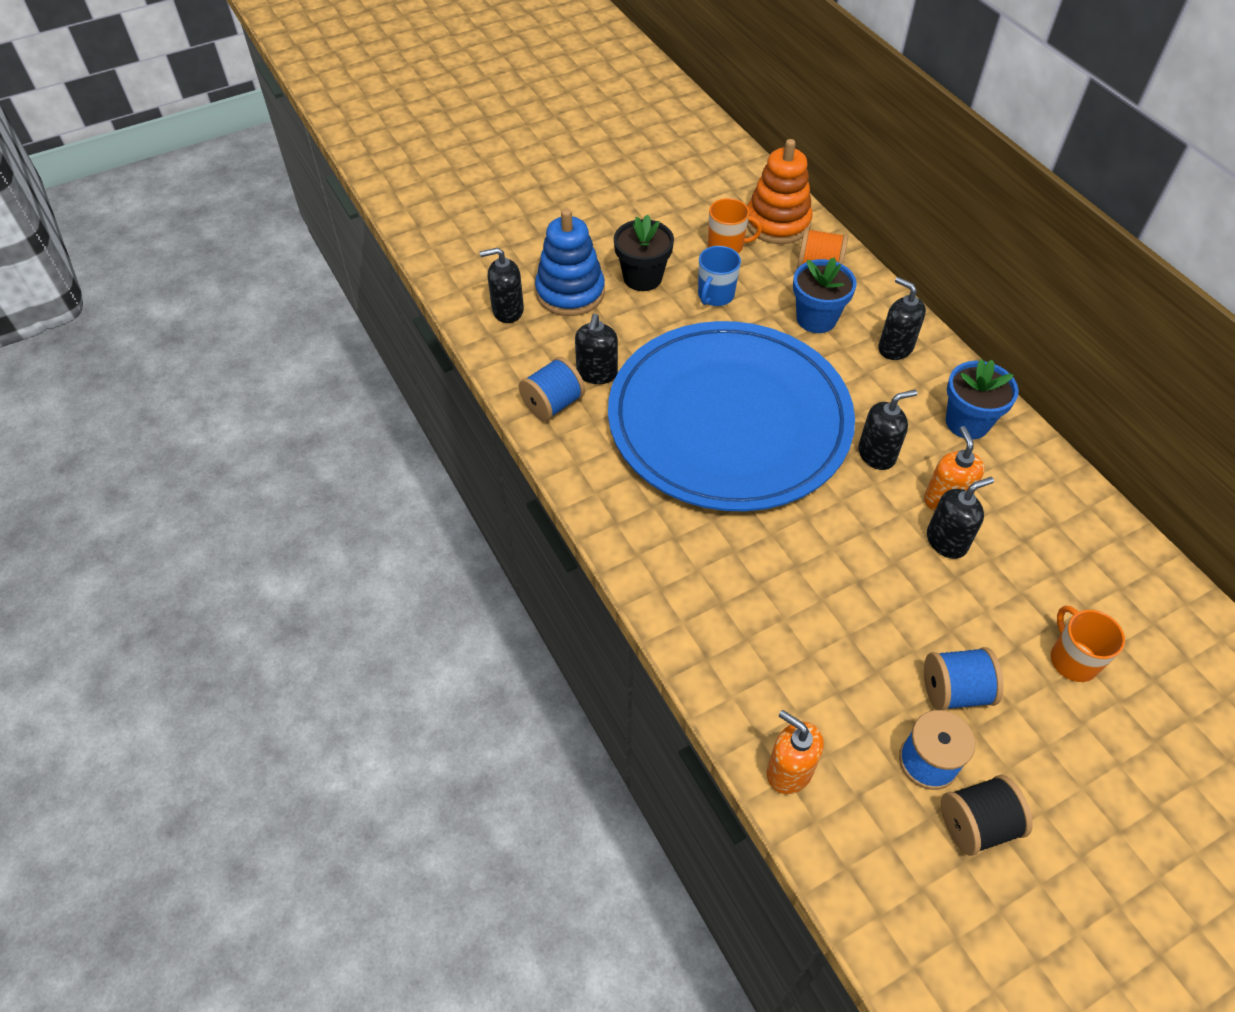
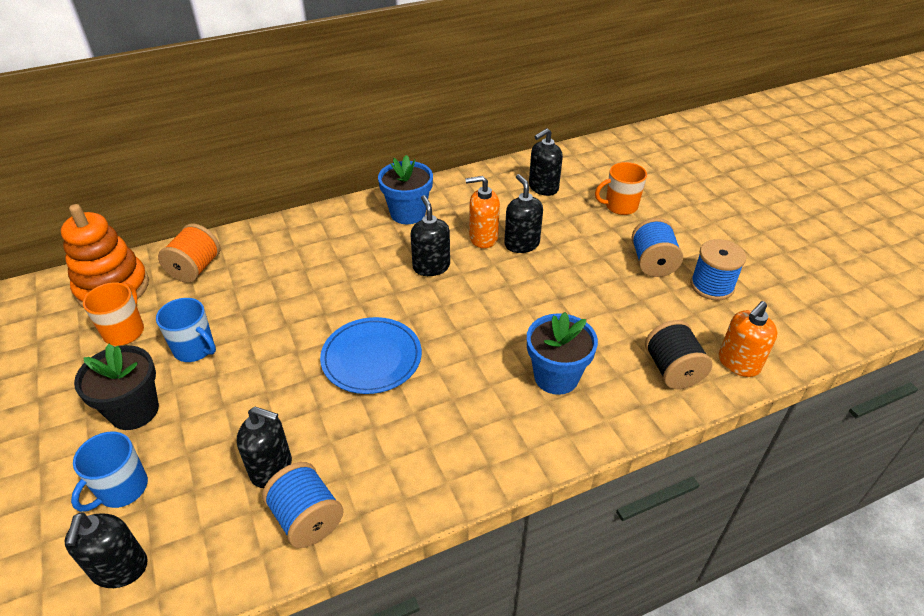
camera: 85 degrees left, 10 degrees down
blue stacking toy [535,209,605,316] -> blue mug [71,432,148,512]
blue plate [608,321,855,512] -> blue plate [320,317,422,394], size x0.41
blue flower pot [793,257,857,333] -> blue flower pot moved to [527,312,598,395]
black soap dispenser [878,277,926,360] -> black soap dispenser moved to [529,128,563,196]
black spool [941,775,1033,856] -> black spool moved to [645,320,712,389]

